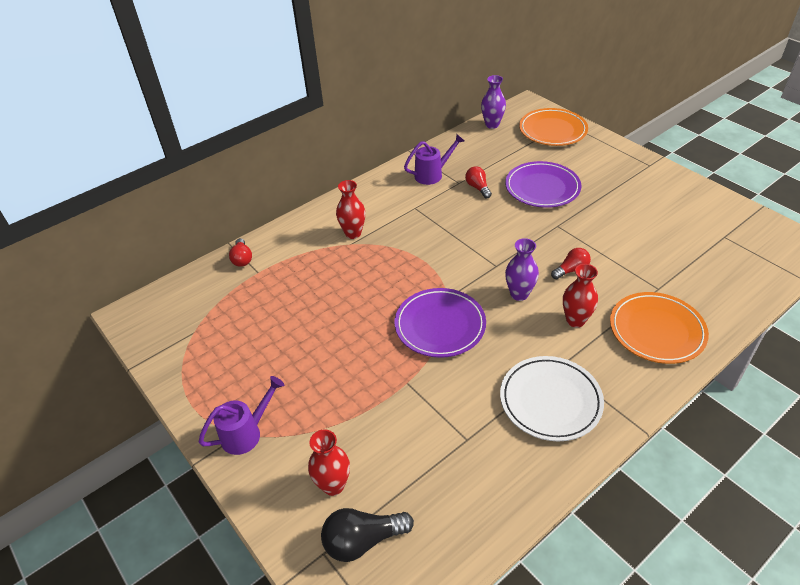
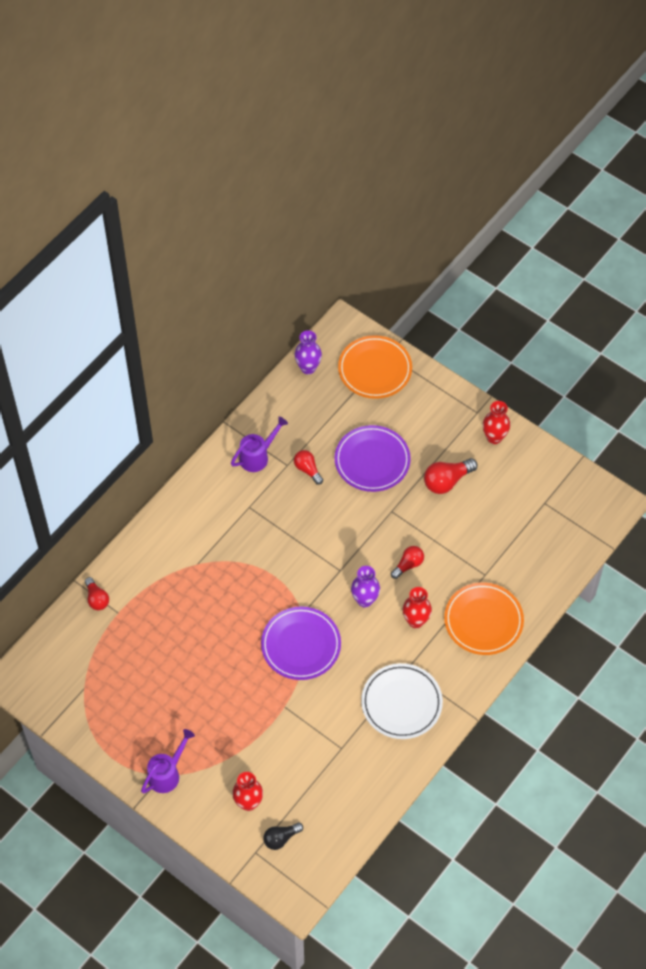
camera: 15 degrees left, 15 degrees up
black light bulb [321,508,414,562] -> black light bulb [263,822,303,850], size x0.65
red vase [336,180,365,239] -> red vase moved to [483,401,510,444]
none -> red light bulb [424,458,477,494]

